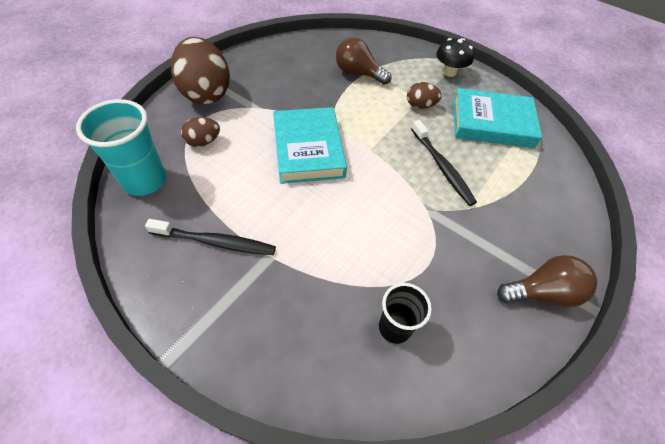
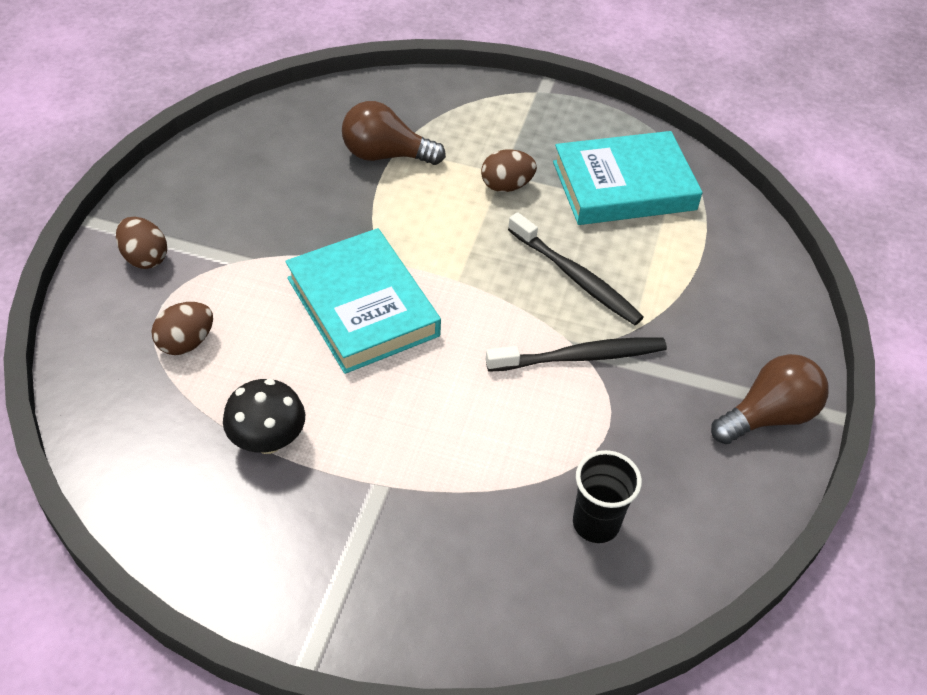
camera: 20 degrees left, 5 degrees down
turquoise cup [76,99,166,196] -> none
black toothbrush [145,219,276,255] -> black toothbrush moved to [485,338,667,372]
brown egg [171,37,230,104] -> brown egg [116,217,167,269], size x0.48
black mushroom [436,38,474,77] -> black mushroom moved to [223,379,305,454]

